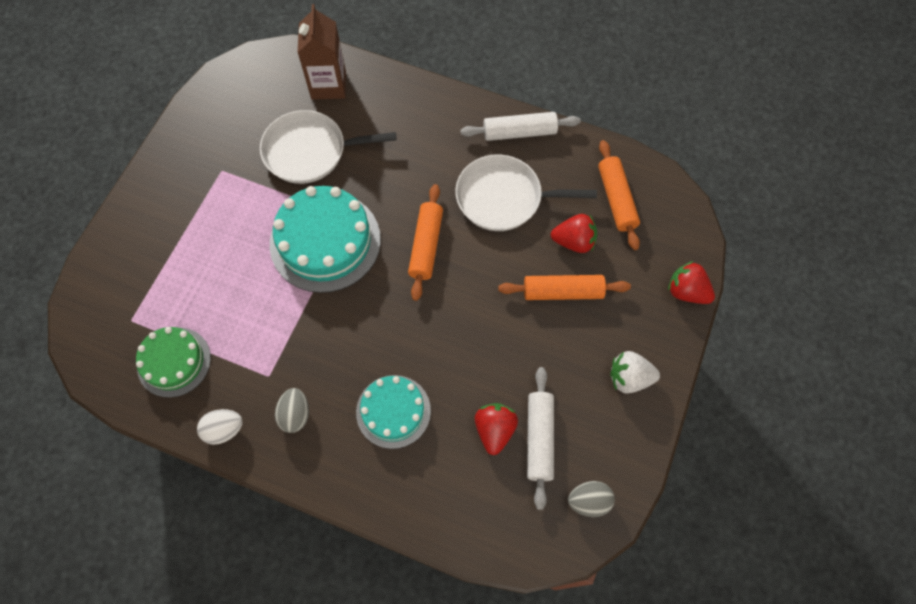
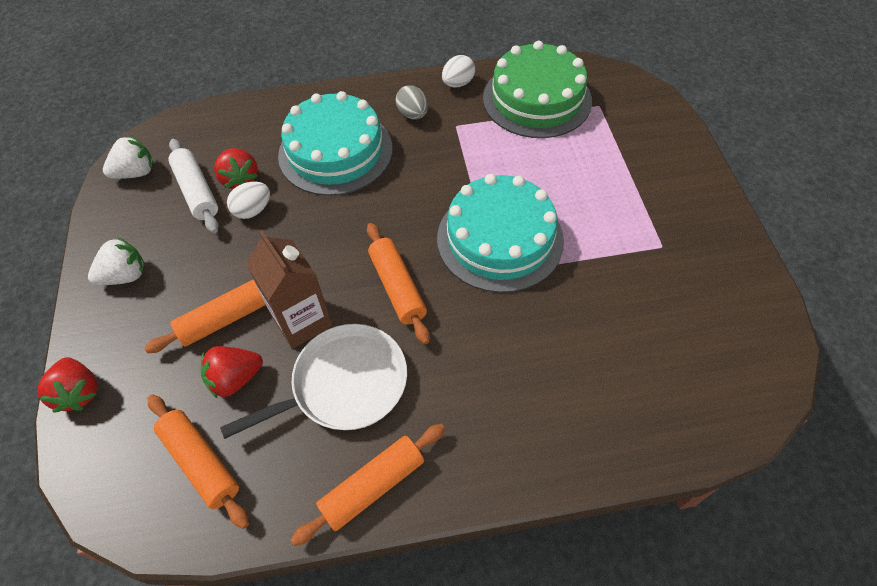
camera: 150 degrees right, 10 degrees down
green cake [136,327,211,398] -> green cake [483,41,592,138], size x1.62
white pan [260,110,396,184] -> none
brown carton [298,4,346,100] -> brown carton moved to [246,230,333,349]
turquoise cake [356,375,431,449] -> turquoise cake [278,91,392,196], size x1.62
white rolling pin [460,112,580,141] -> orange rolling pin [290,424,445,546]
grey egg [568,481,615,517] -> white strawberry [103,136,153,179]
red strawberry [668,261,715,304] -> red strawberry turned 60 degrees clockwise [38,357,97,413]
none -> white egg [227,182,270,219]

